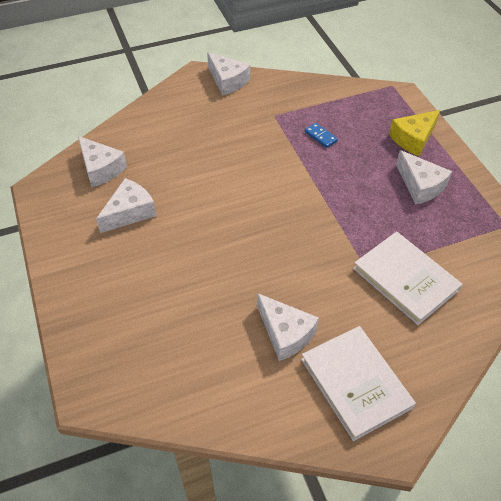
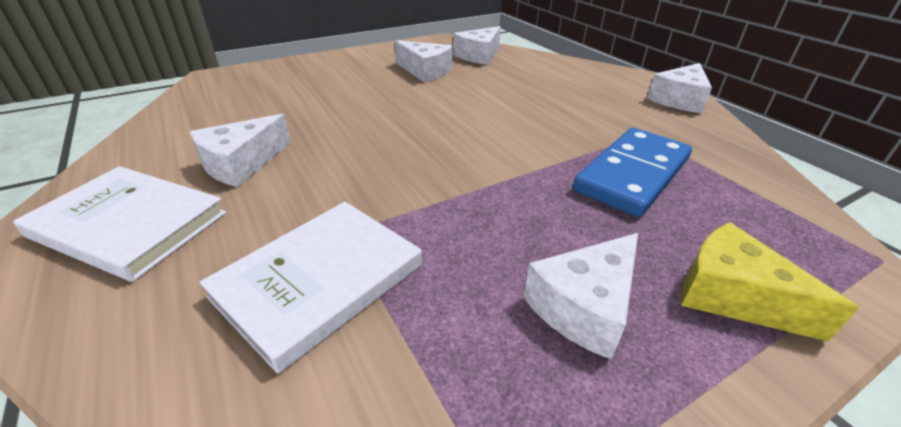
camera: 80 degrees right, 15 degrees down
white book [301,326,416,441] -> white book turned 60 degrees clockwise [13,166,226,282]
blue domino [305,123,338,148] -> blue domino [573,128,692,217], size x2.44

